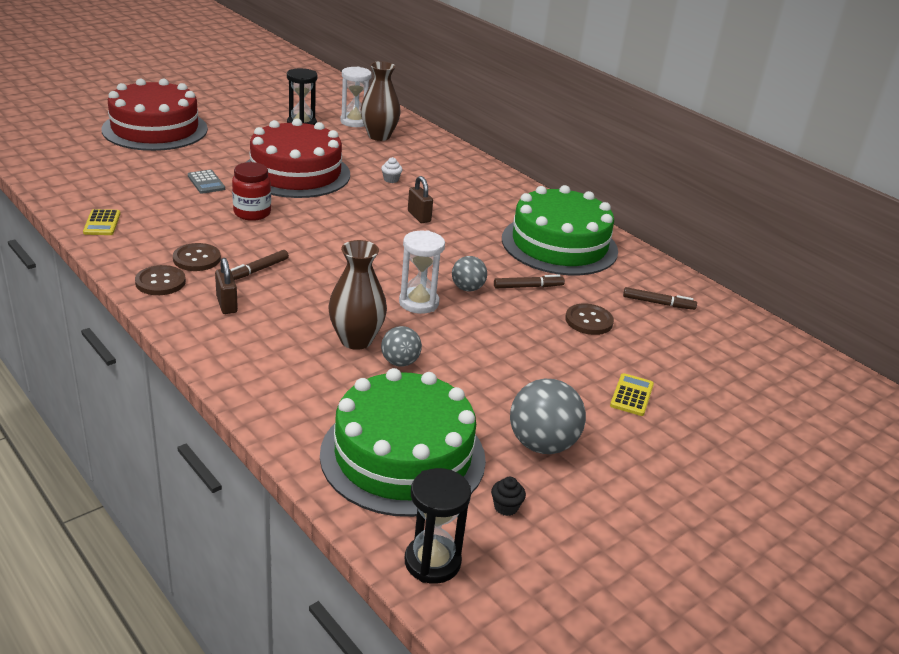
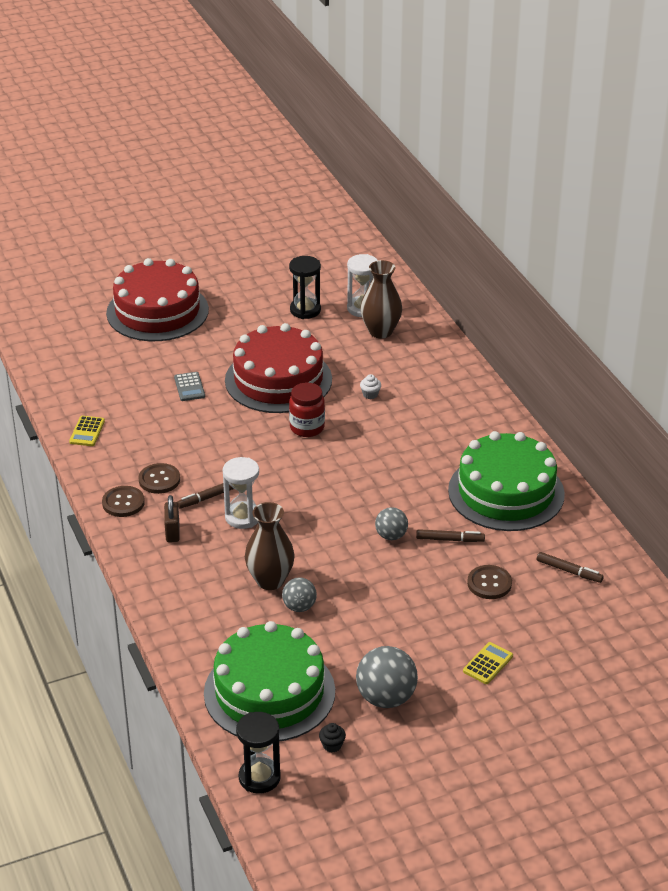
camera: 20 degrees right, 5 degrees up
red jar [232,162,271,221] -> red jar moved to [289,382,325,437]
white hourglass [399,230,445,314] -> white hourglass moved to [223,457,259,529]
brown padlock [408,176,433,223] -> none

